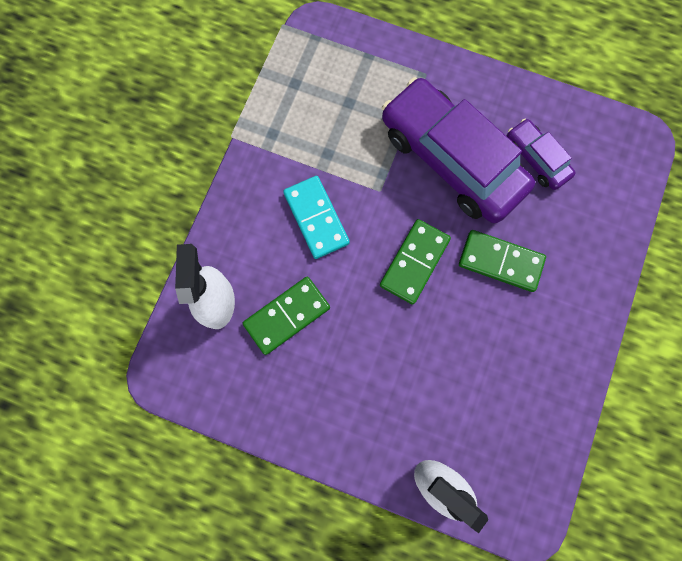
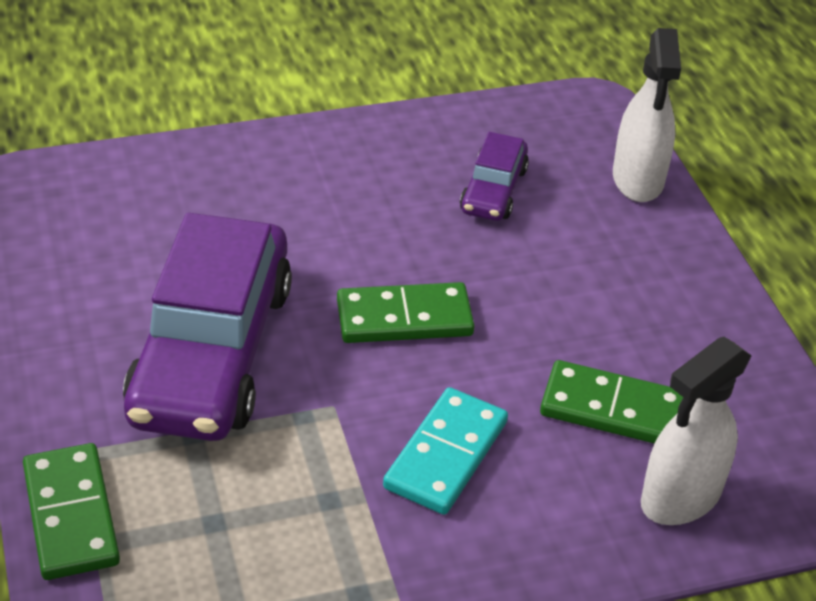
camera: 130 degrees left, 35 degrees down
green domino [459,230,546,292] -> green domino moved to [23,443,120,580]
purple car [507,118,575,190] -> purple car moved to [460,132,529,221]

